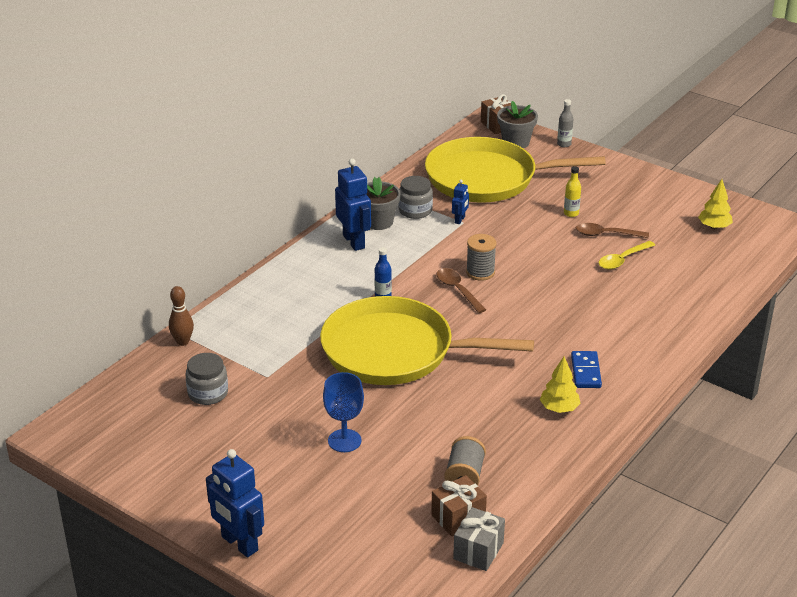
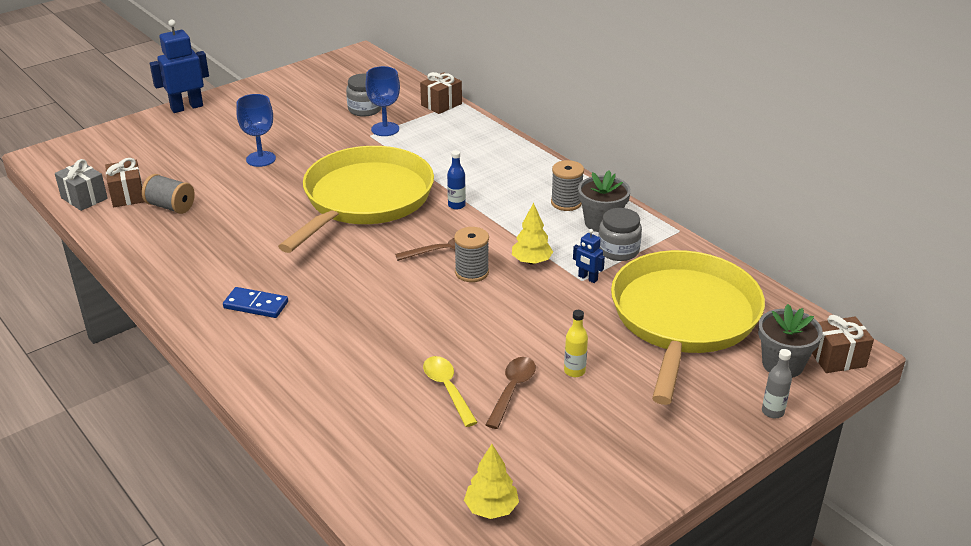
camera: 105 degrees right, 0 degrees up
brown bowling pin [169,286,194,346] -> brown gift [420,72,462,114]
blue robot [335,158,371,251] -> grey spool [551,160,584,211]
yellow tree [540,357,581,413] -> yellow tree moved to [512,203,553,264]
none -> blue goblet [365,66,400,136]

